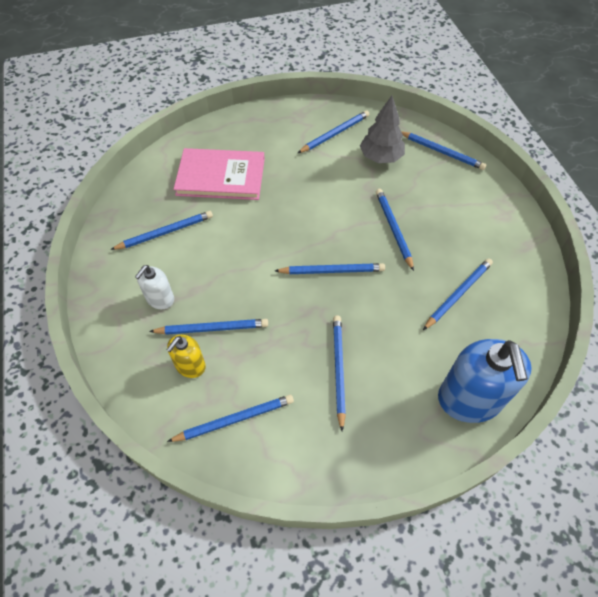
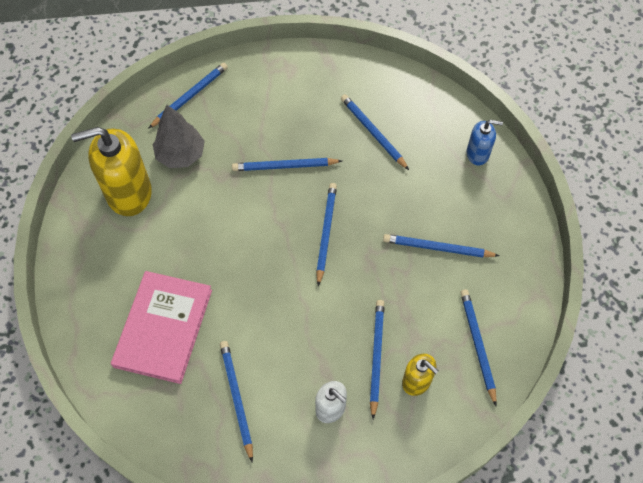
camera: 80 degrees left, 5 degrees up
blue pencil [298,110,370,153] -> yellow soap dispenser [71,127,152,216]
blue soap dispenser [438,339,532,423] -> blue soap dispenser [466,120,503,165], size x0.52

